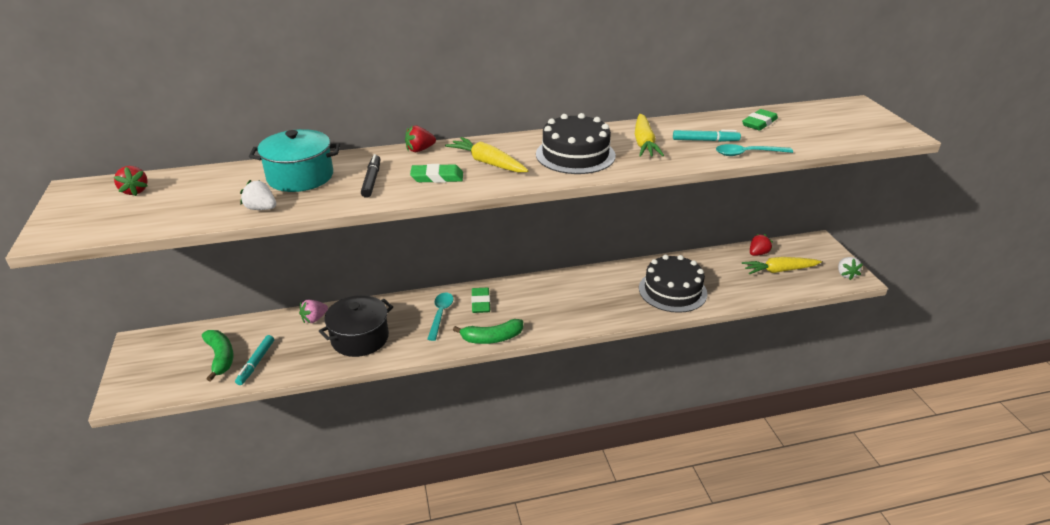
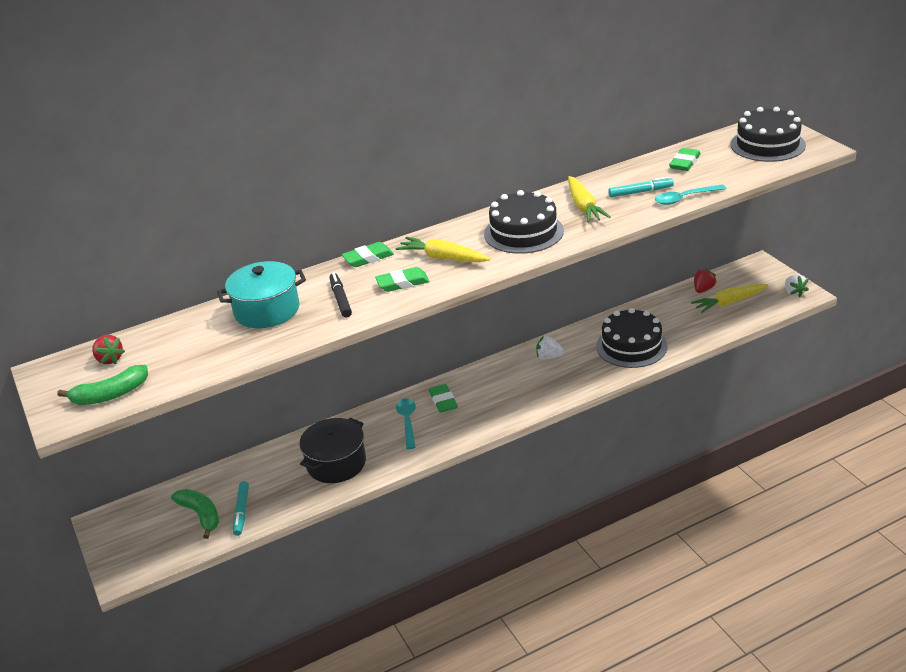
camera: 10 degrees left, 0 degrees up
white strawberry [240,180,276,210] -> white strawberry moved to [536,336,564,360]
pink strawberry [299,300,328,323] -> none
red strawberry [405,125,436,152] -> green eraser [341,242,394,267]
green banana [453,319,523,344] -> green banana moved to [57,365,148,405]
none -> black cake [730,107,806,162]

